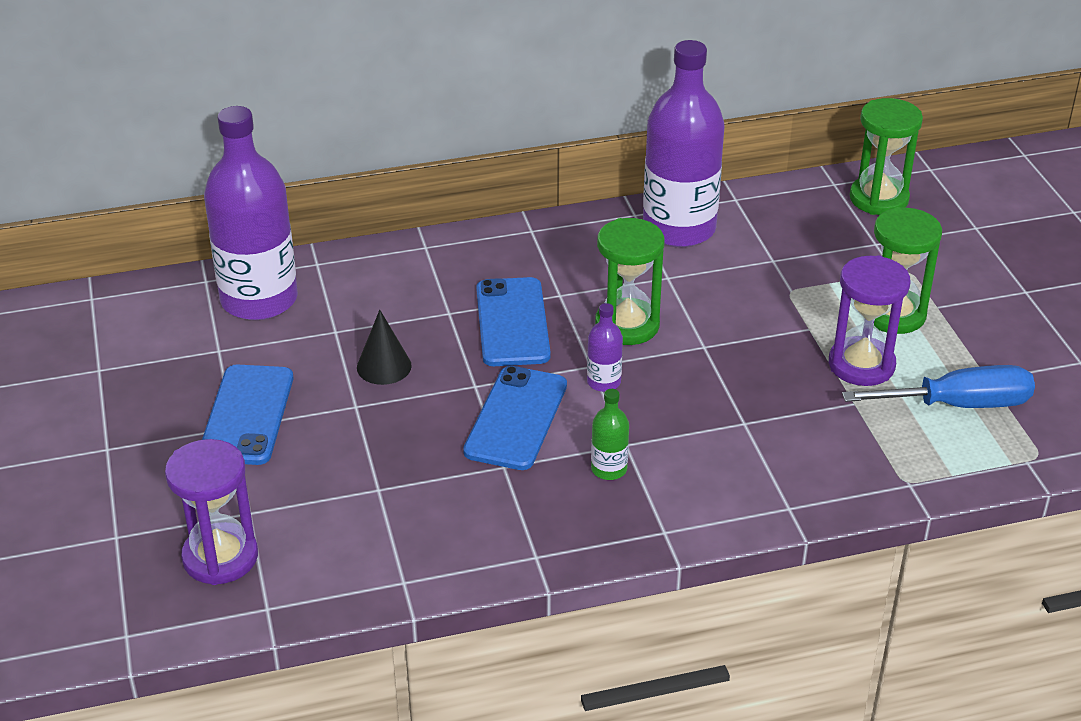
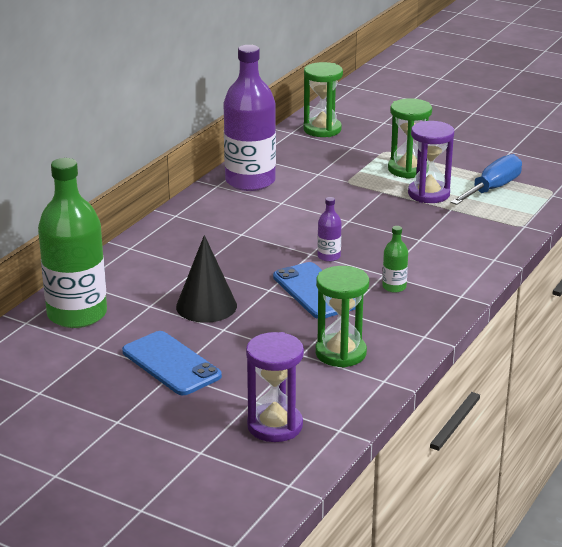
camera: 45 degrees left, 10 degrees down
purple bottle [204,106,298,320] -> green bottle [38,158,107,328]
black cone [357,310,412,385] -> black cone [176,235,237,323], size x1.52
blue phone [476,277,551,366] -> none
green hourglass [595,218,664,345] -> green hourglass moved to [315,266,369,368]

